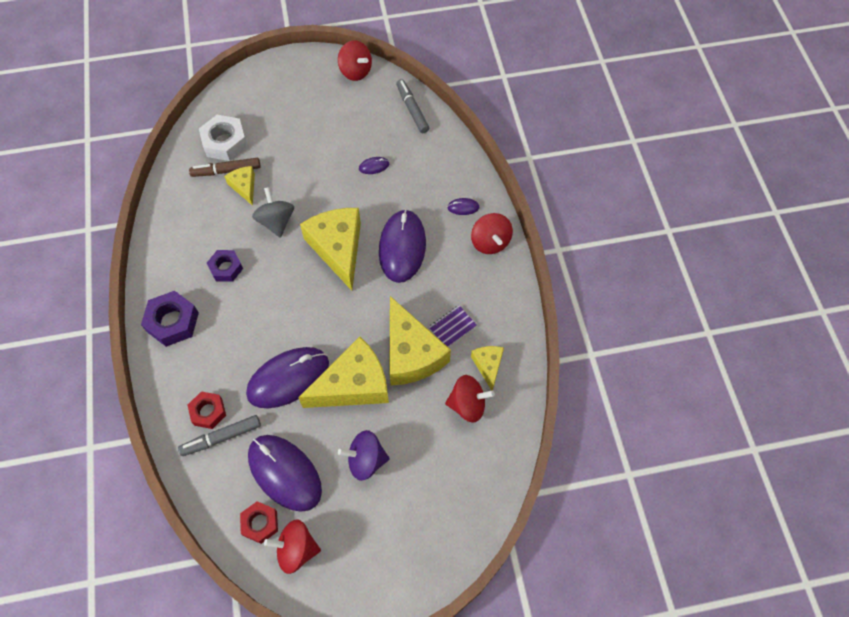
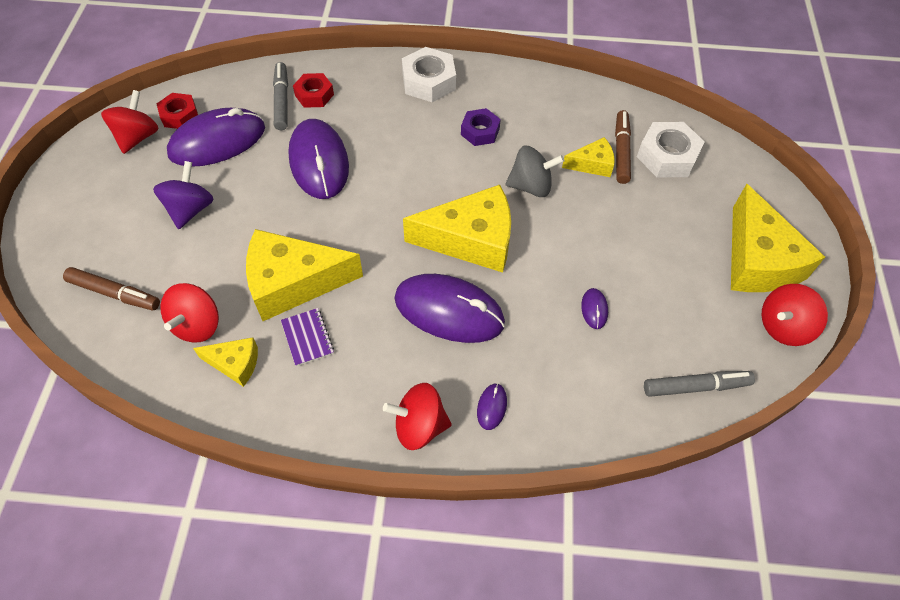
camera: 105 degrees right, 5 degrees down
purple nut [141,291,199,347] -> white nut [402,47,456,102]
yellow cheese [298,337,389,408] -> yellow cheese moved to [731,184,825,292]
none -> brown marker [63,267,160,310]

